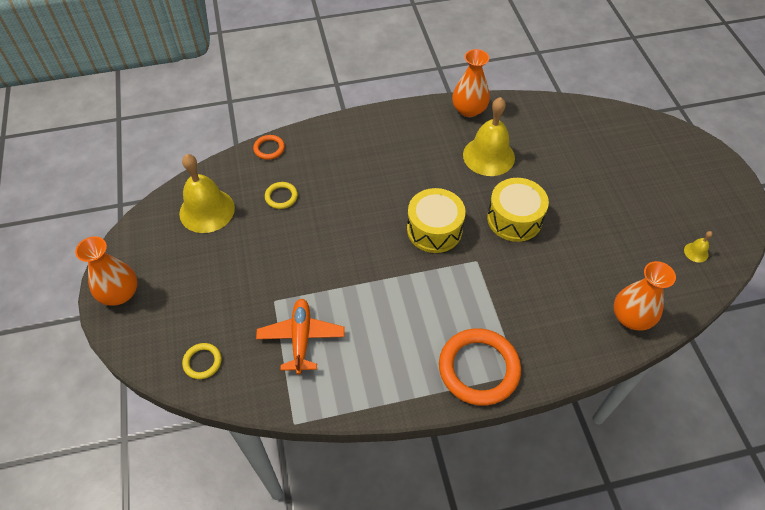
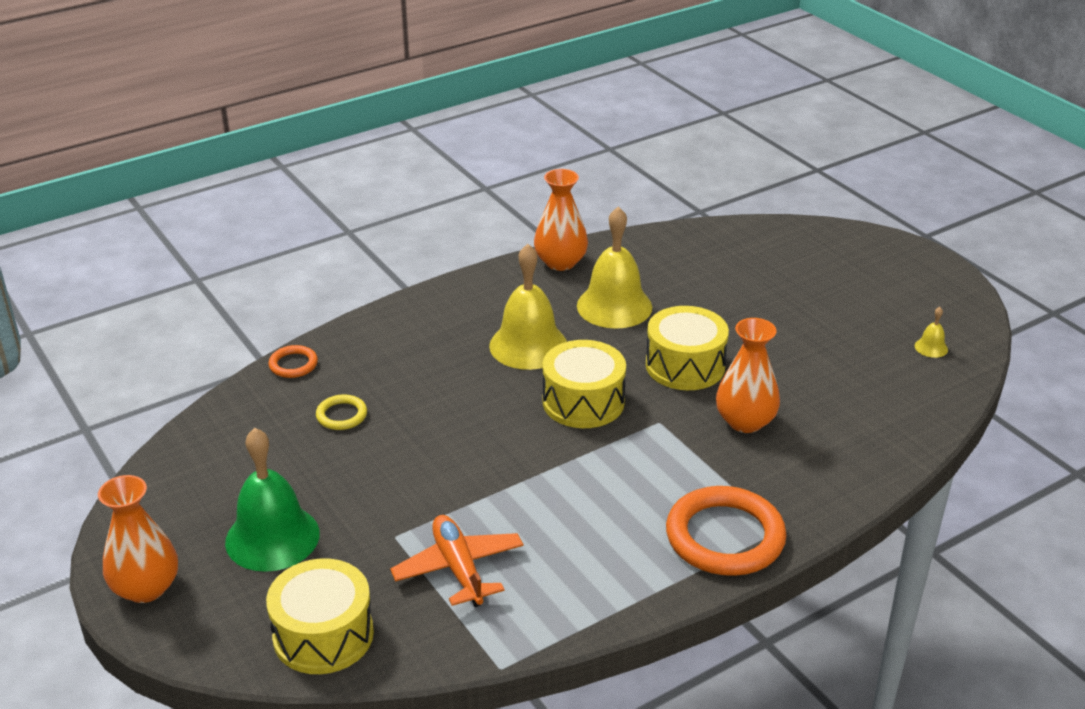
camera: 20 degrees left, 20 degrees down
yellow bell [179,154,235,233] -> yellow bell moved to [489,244,567,370]
yellow ring [182,343,222,379] -> yellow drum [266,558,374,674]
orange vase [613,261,676,331] -> orange vase moved to [716,318,780,433]
none -> green bell [225,428,320,572]

